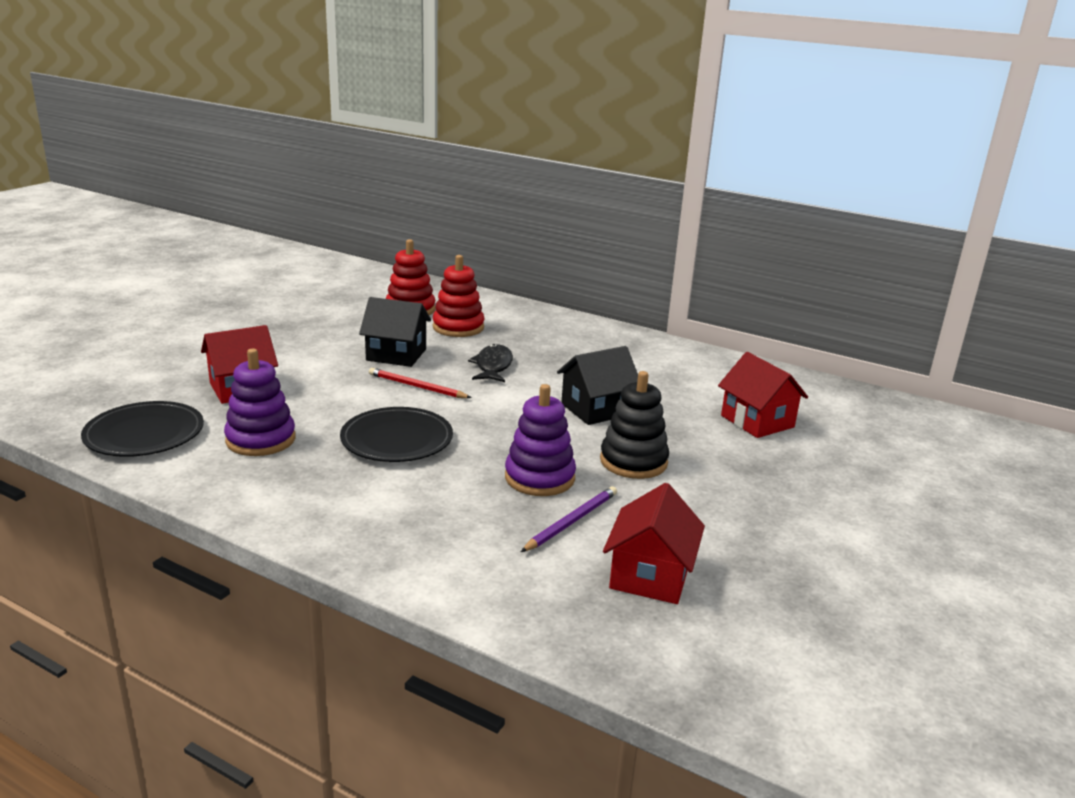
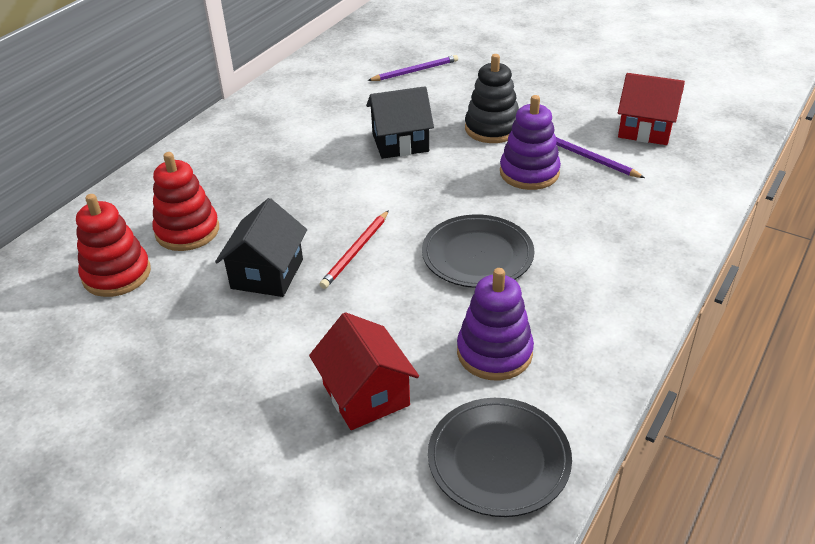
camera: 85 degrees left, 15 degrees up
black fish [468,344,513,382] -> none
black house [557,346,638,425] -> black house turned 75 degrees counterclockwise [366,86,434,159]
red house [718,352,808,438] -> purple pencil [367,55,458,81]

